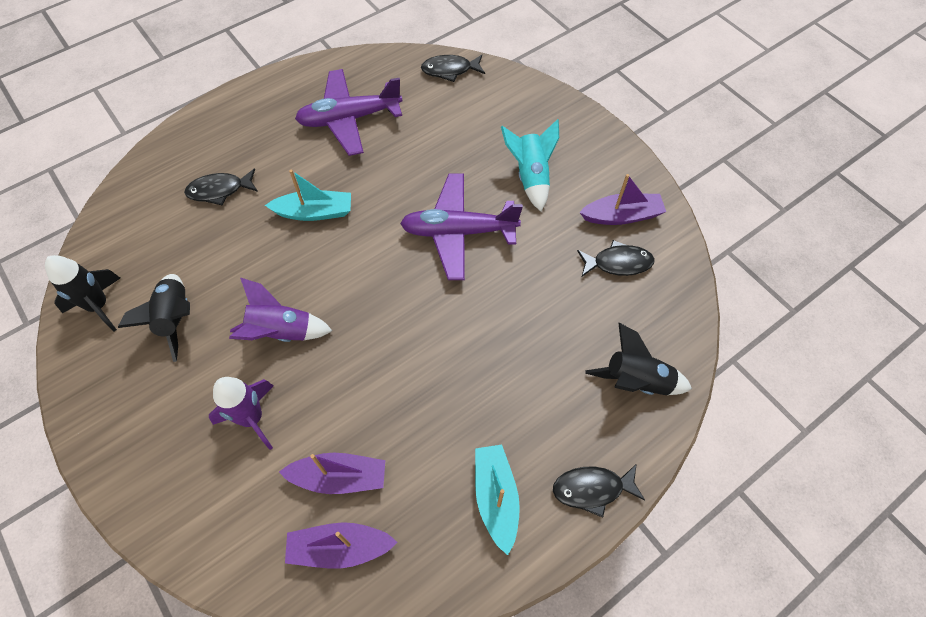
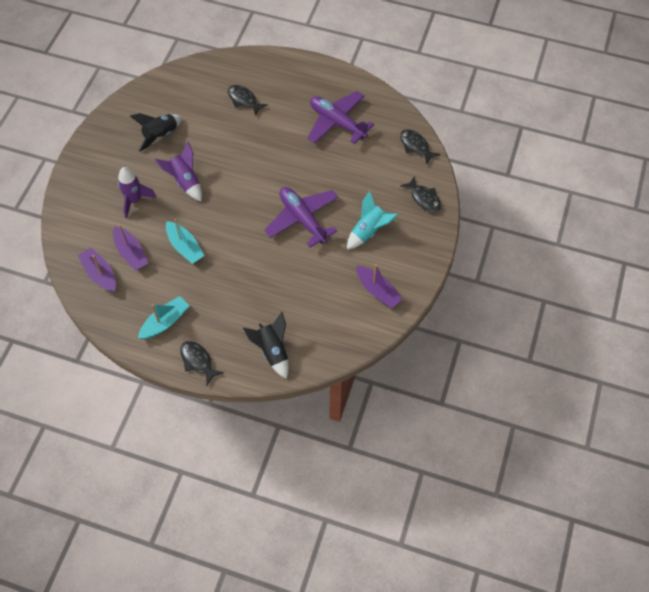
camera: 55 degrees right, 0 degrees up
black rocket [45,255,120,331] -> none
turquoise boat [265,170,351,221] -> turquoise boat moved to [166,219,205,264]
black fish [577,240,655,276] -> black fish moved to [400,176,441,212]

